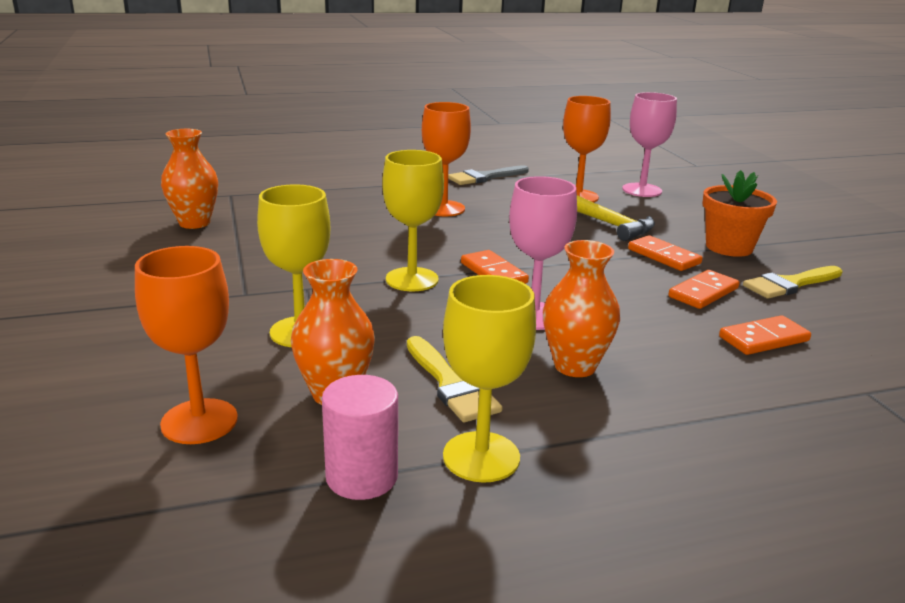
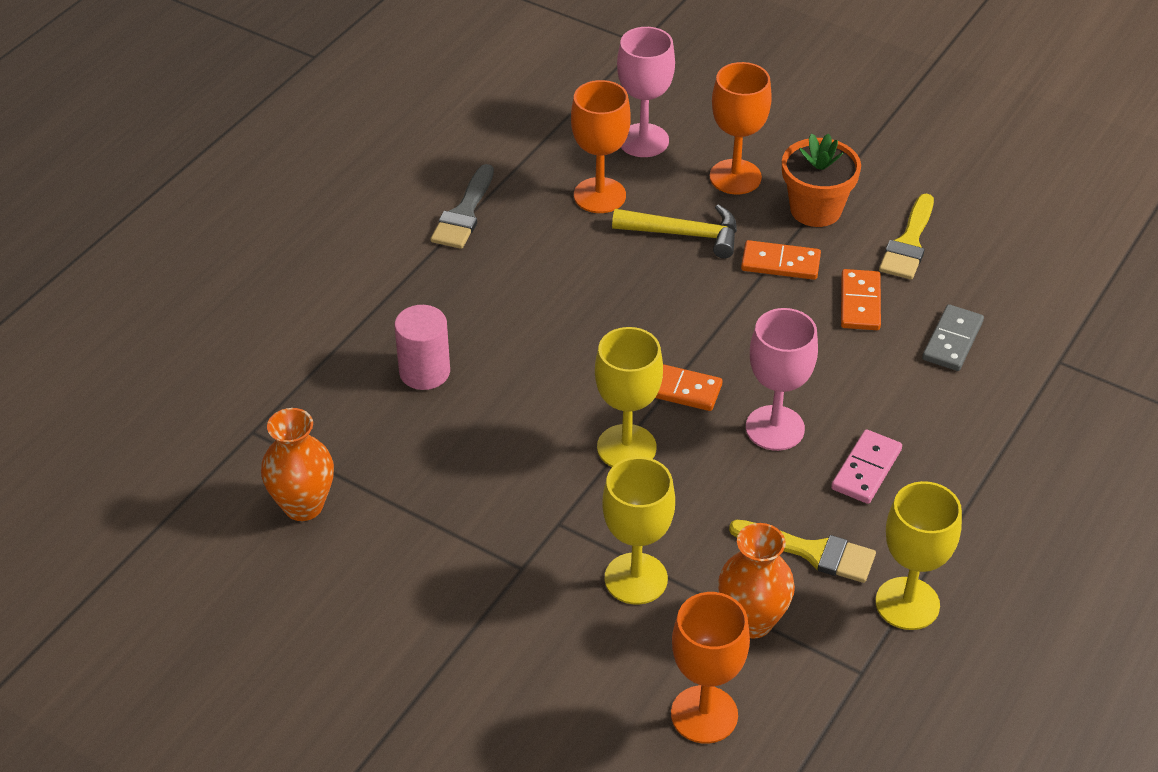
camera: 40 degrees left, 20 degrees up
pink cylinder [322,375,398,500] -> pink cylinder moved to [395,305,450,390]
orange goblet [422,102,471,216] -> orange goblet moved to [710,62,772,194]
orange vase [543,240,620,377] -> pink domino [831,429,902,504]
orange domino [719,315,811,355] -> grey domino [922,304,984,371]

